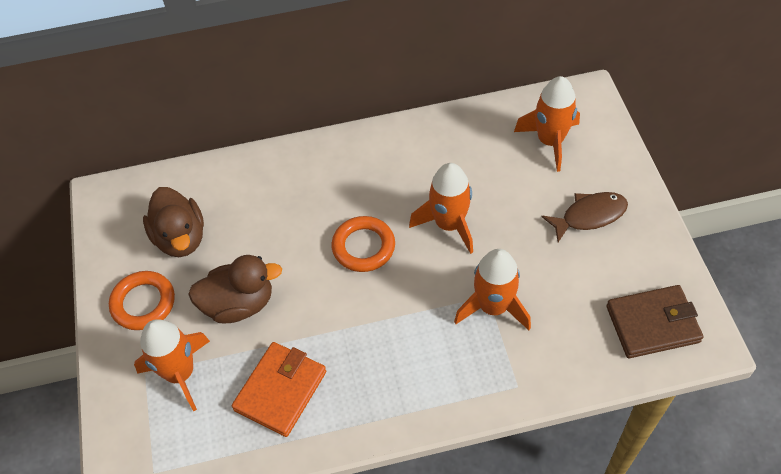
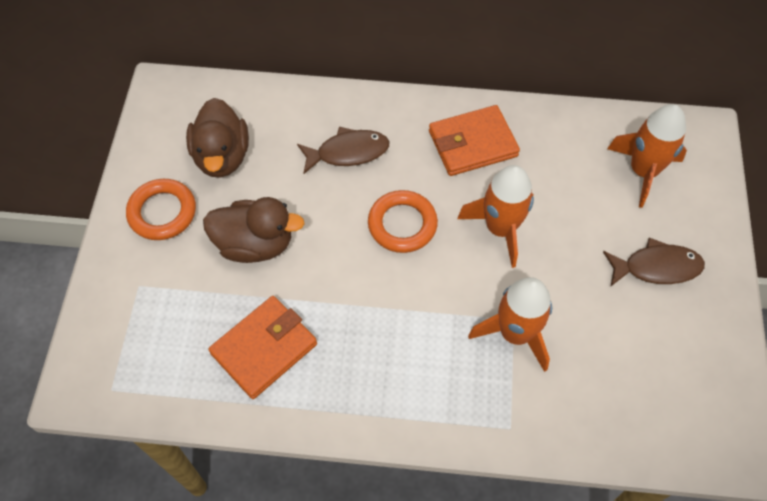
camera: 15 degrees right, 5 degrees up
orange rocket [134,319,210,411] -> none
brown wallet [606,285,703,358] -> none
none -> brown fish [297,127,389,174]
none -> orange wallet [429,105,520,176]

